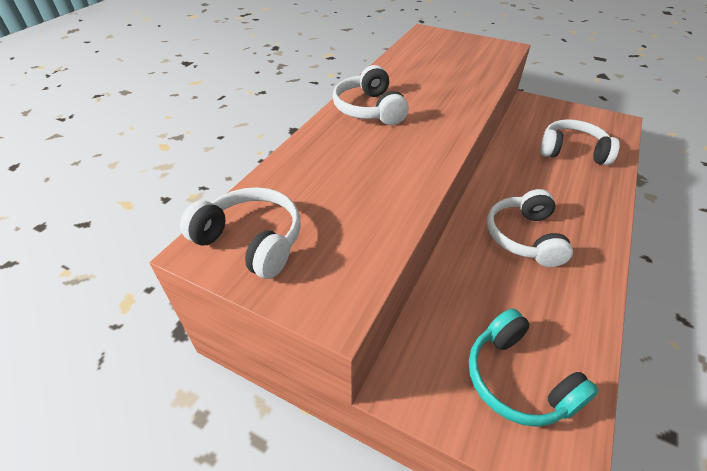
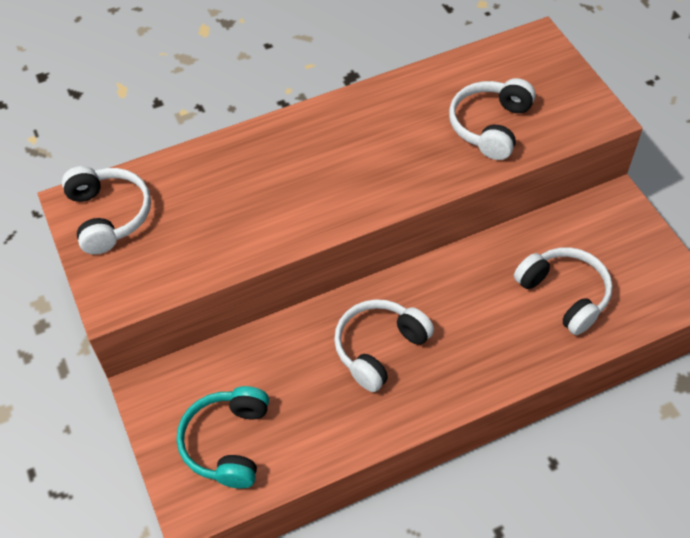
camera: 40 degrees right, 10 degrees up
white headphones [333,65,409,125] -> white headphones moved to [449,78,535,160]

